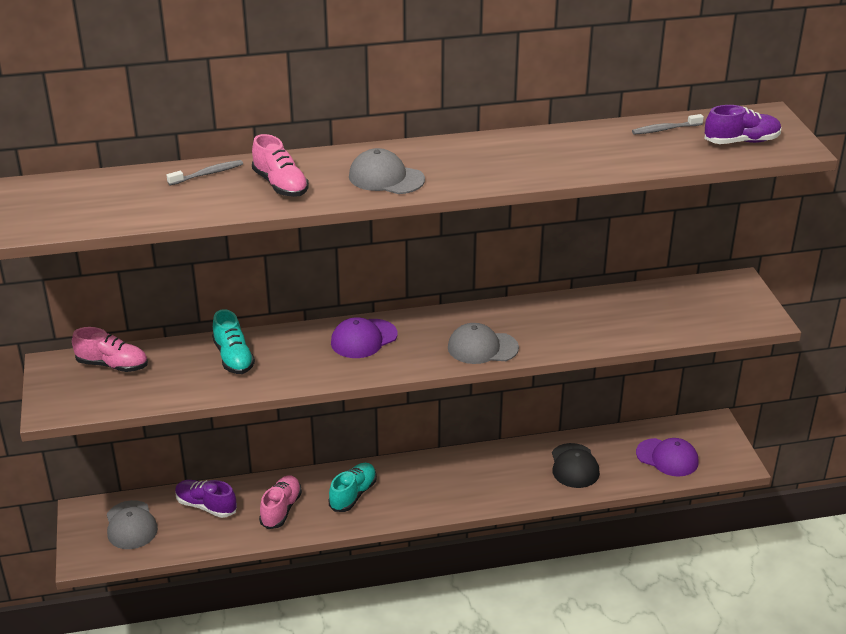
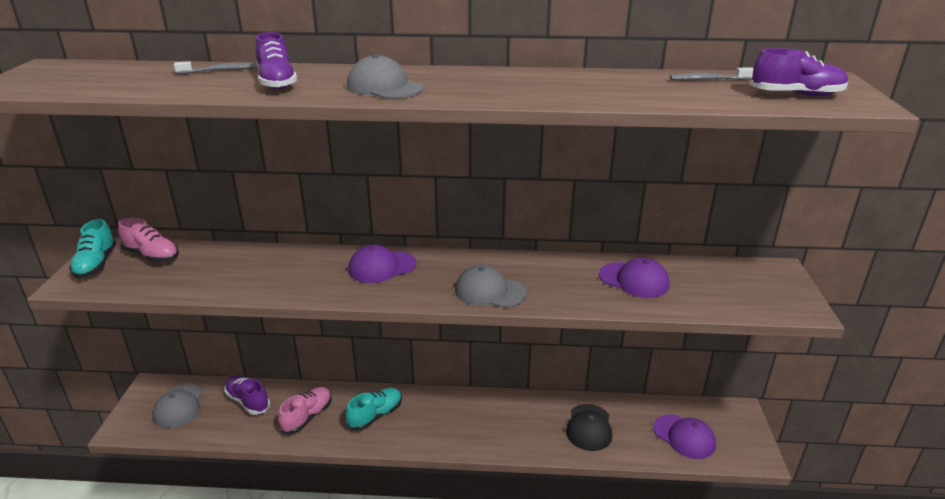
camera: 15 degrees right, 5 degrees down
turquoise shoe [212,309,255,374] -> turquoise shoe moved to [69,219,116,278]
pink shoe [252,134,309,197] -> purple shoe [255,32,297,90]
none -> purple cap [599,258,670,298]

